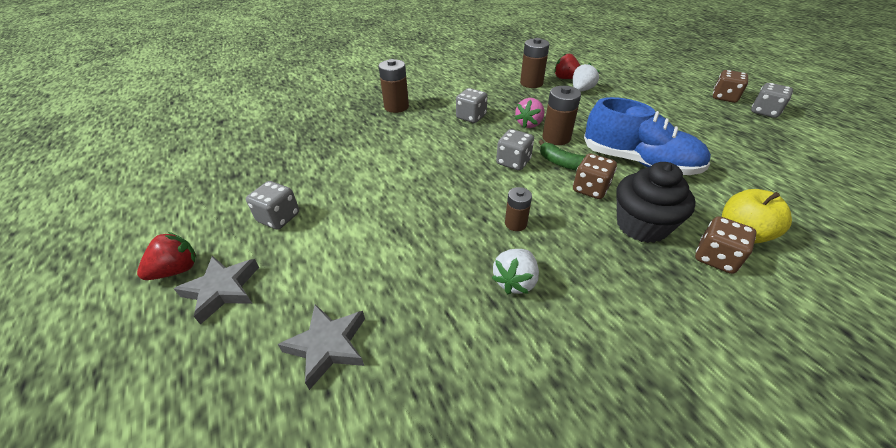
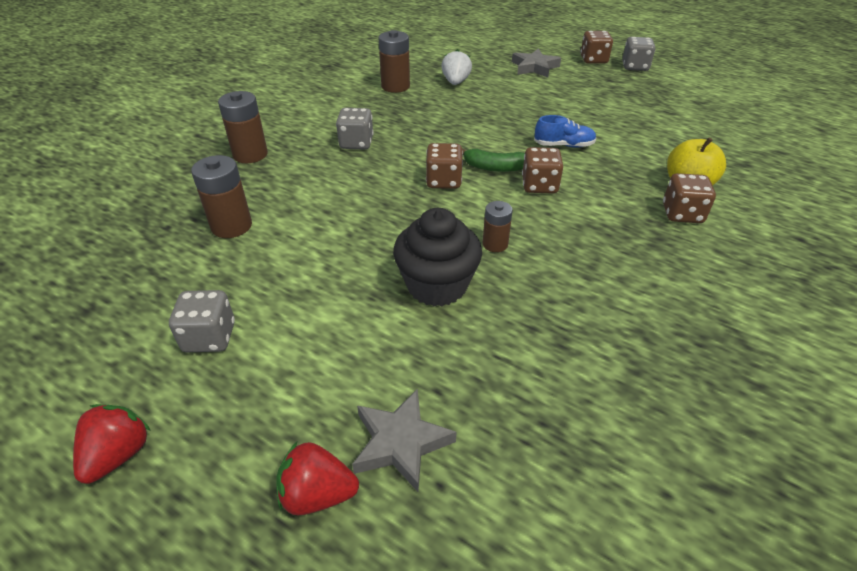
camera: 30 degrees left, 0 degrees up
grey star [174,256,259,325] -> grey star moved to [512,49,561,78]
white strawberry [492,249,539,294] -> none
grey dice [496,129,534,171] -> brown dice [426,143,463,189]
pink strawberry [515,98,545,128] -> none
brown battery [542,86,581,145] -> brown battery moved to [191,155,252,238]
red strawberry [554,53,580,79] -> red strawberry moved to [276,442,359,515]
blue shoe [584,97,711,175] -> blue shoe [534,115,597,148], size x0.49
black cupcake [617,162,696,243] -> black cupcake moved to [393,208,482,306]

